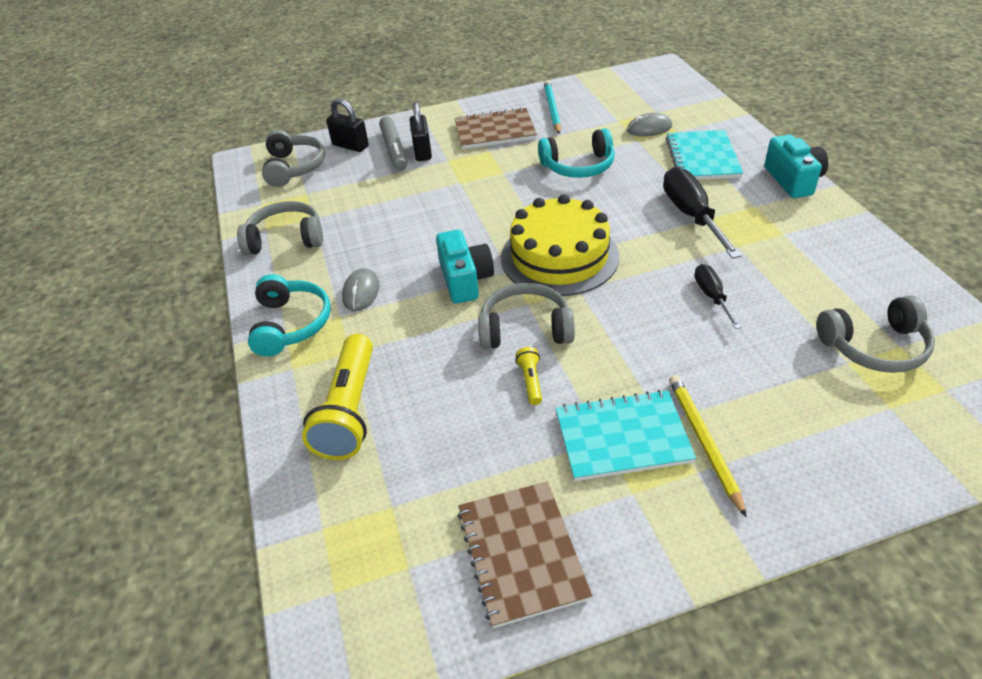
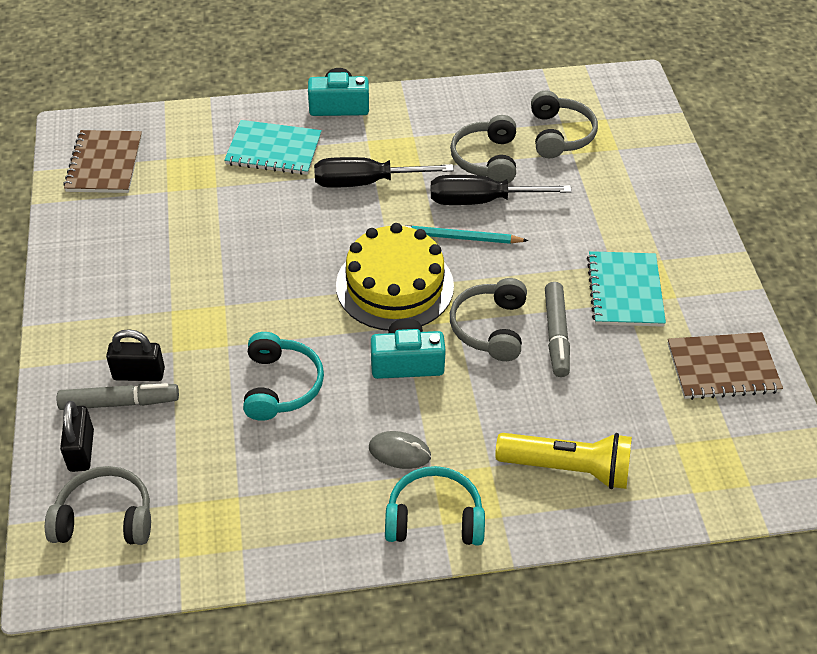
camera: 85 degrees left, 5 degrees up
grey headphones [237,201,323,255] -> grey headphones moved to [450,115,516,183]
black padlock [326,98,369,152] -> black padlock turned 45 degrees counterclockwise [60,401,94,472]
brown notebook [454,107,537,149] -> brown notebook moved to [63,130,142,193]
yellow flashlight [515,347,542,405] -> grey marker [545,282,570,377]
turquoise headphones [538,128,615,178] -> turquoise headphones moved to [243,332,324,421]
turquoise pencil [544,80,561,134] -> turquoise pencil moved to [401,225,529,244]
grey mouse [627,113,672,137] -> none
yellow pencil [669,375,747,517] -> none
black screwdriver [694,264,741,329] -> black screwdriver [431,175,572,205], size x1.77

